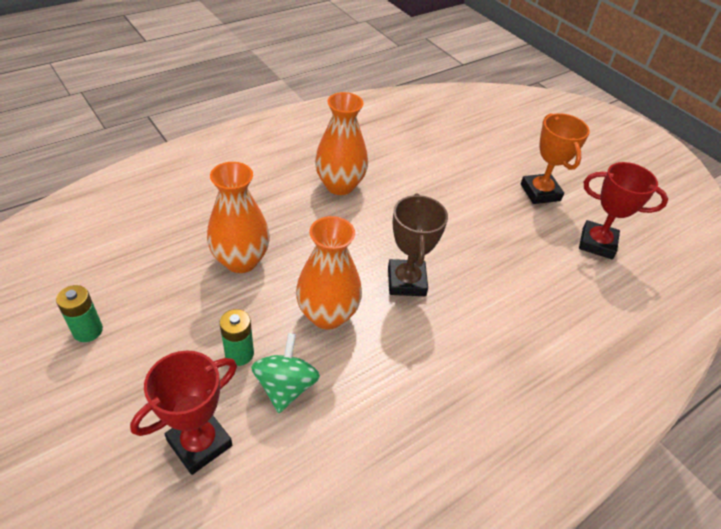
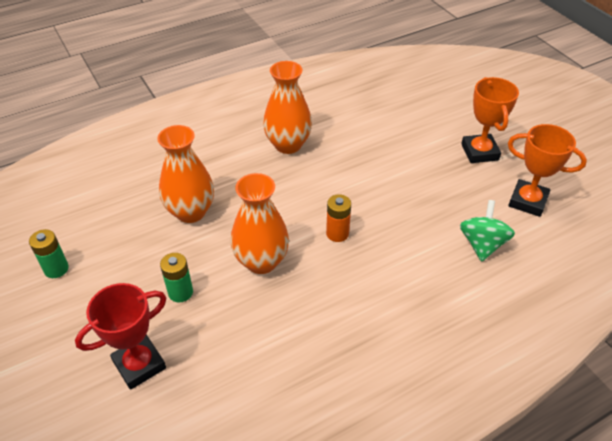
camera: 10 degrees right, 0 degrees up
green spinning top [251,333,320,413] -> green spinning top moved to [460,200,515,262]
brown trophy [388,193,448,296] -> orange battery [326,194,351,242]
red trophy [579,162,668,259] -> orange trophy [508,124,587,217]

